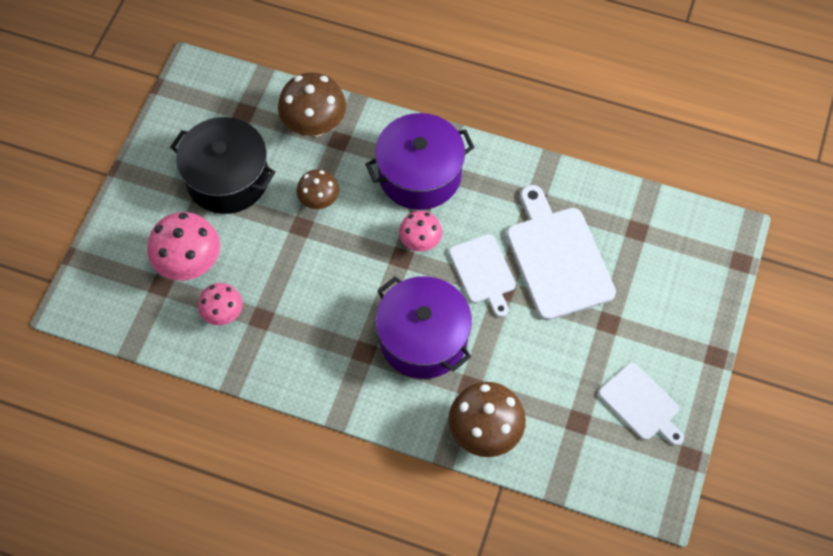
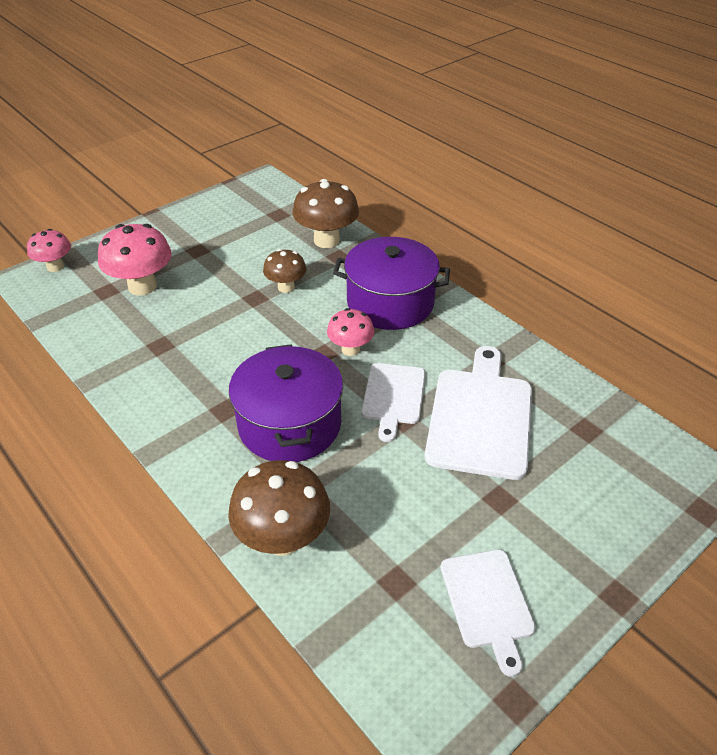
camera: 30 degrees right, 20 degrees down
black pot [170,117,275,214] -> none
pink mushroom [198,283,243,325] -> pink mushroom moved to [27,229,71,272]

